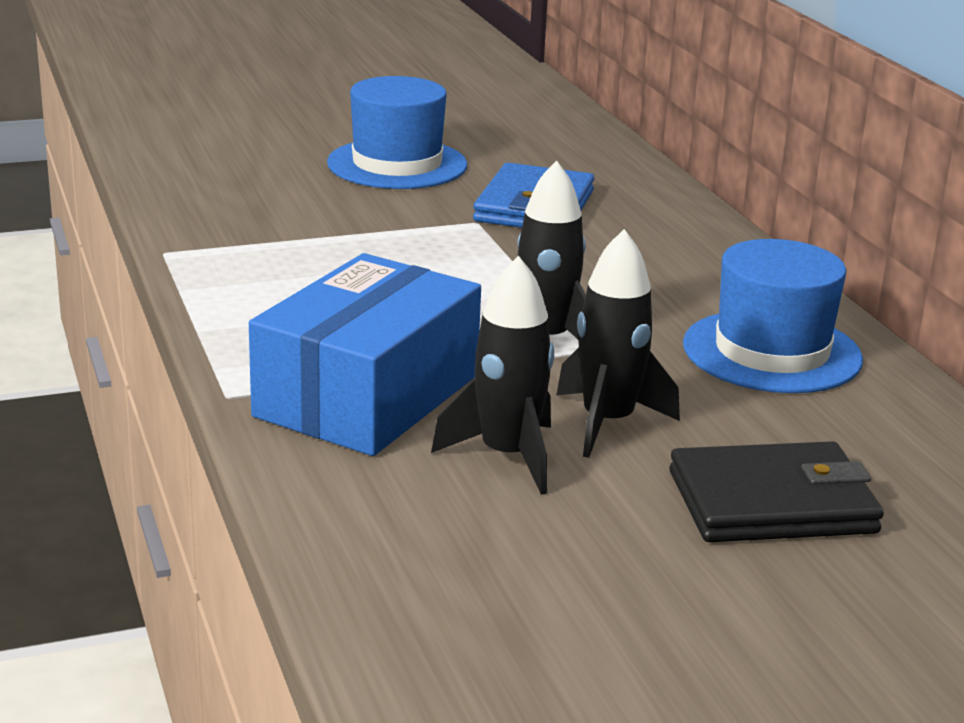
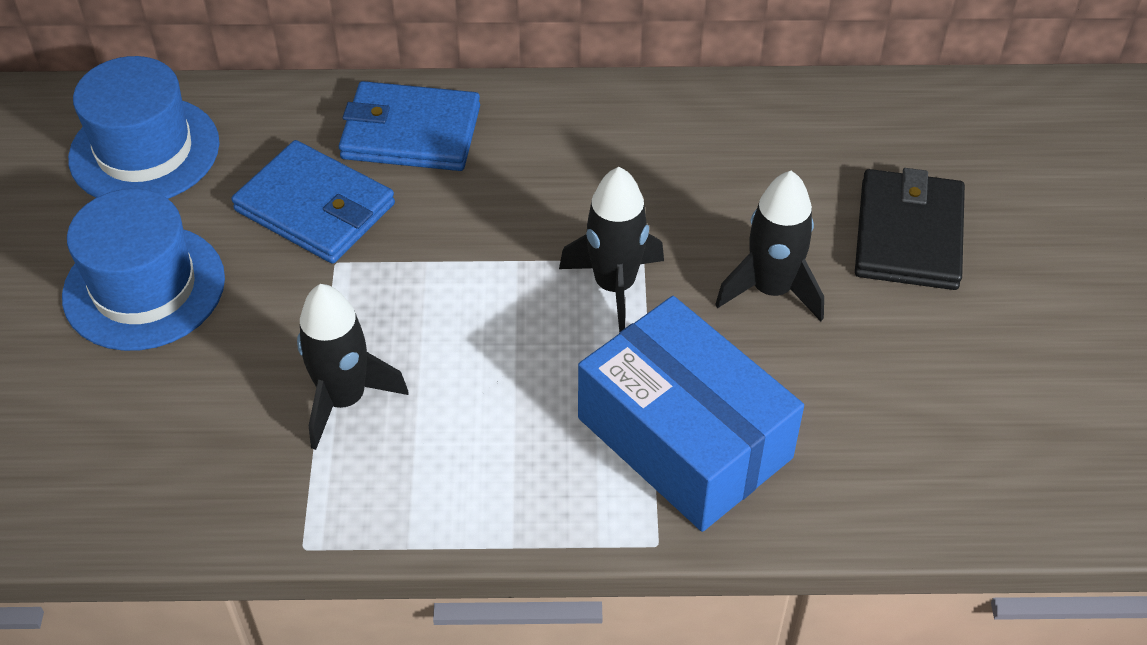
camera: 70 degrees left, 25 degrees up
black rocket [431,256,554,495] -> black rocket moved to [297,284,409,450]
blue hat [683,239,863,393] -> blue hat moved to [68,56,220,199]
none -> blue wallet [339,81,480,171]

